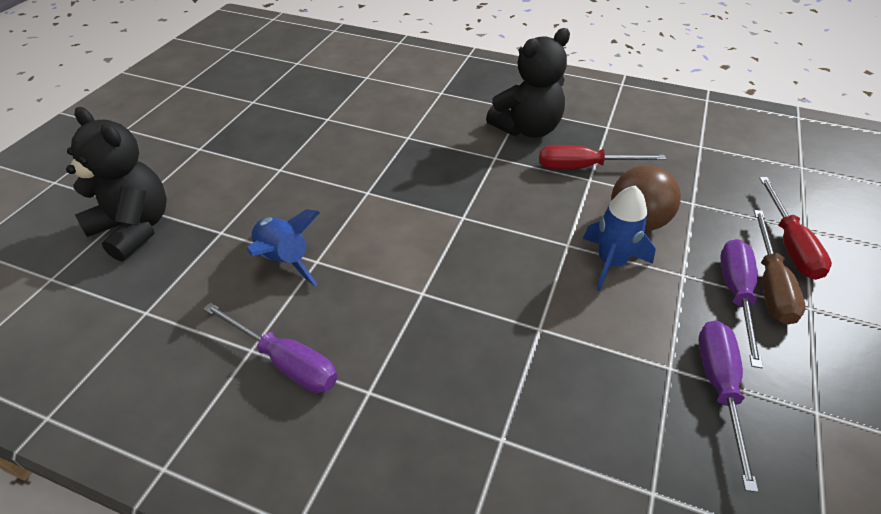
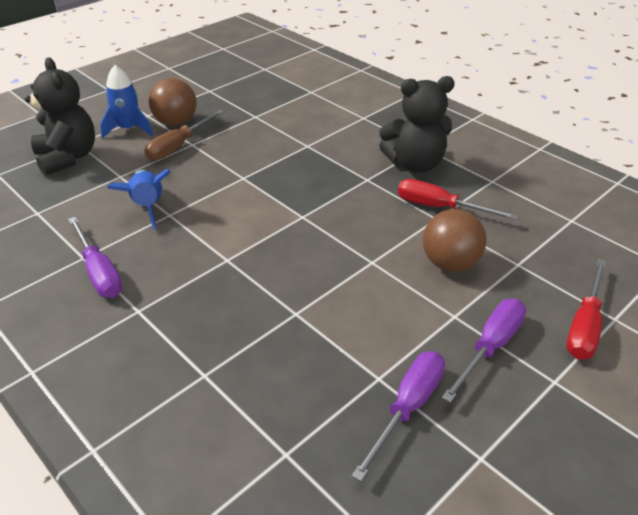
camera: 25 degrees right, 5 degrees down
blue rocket [583,185,656,291] -> blue rocket moved to [100,65,153,139]
brown screwdriver [754,210,806,325] -> brown screwdriver moved to [144,110,224,160]
none -> brown ball [149,78,197,126]

